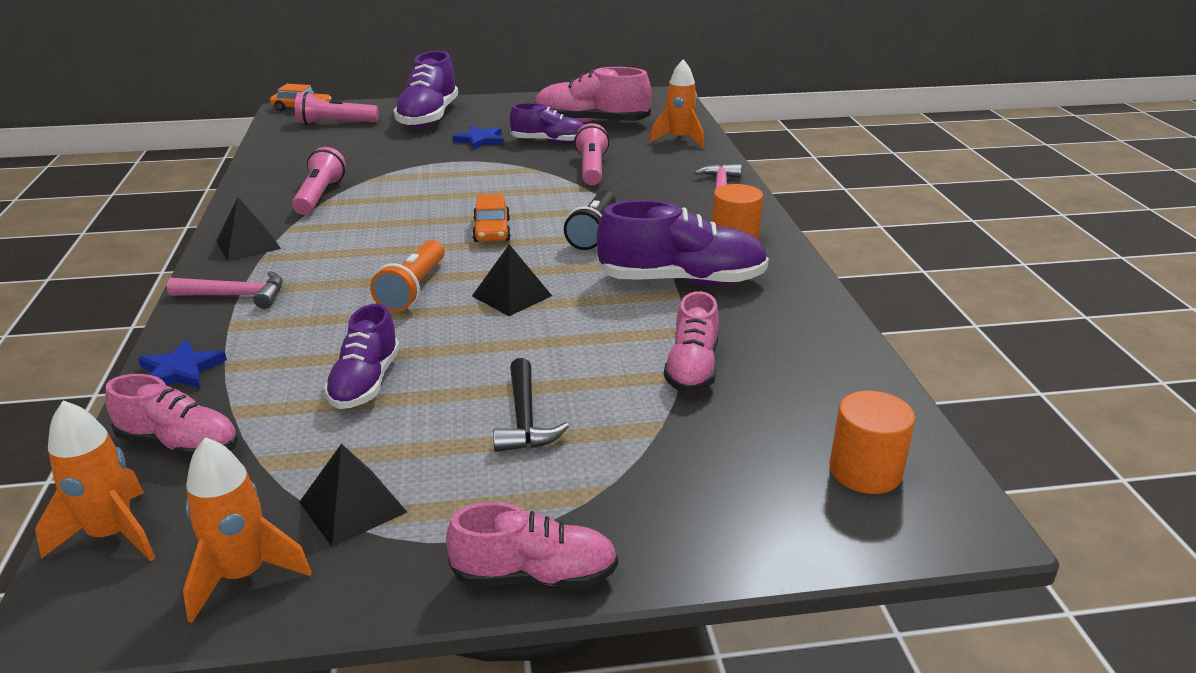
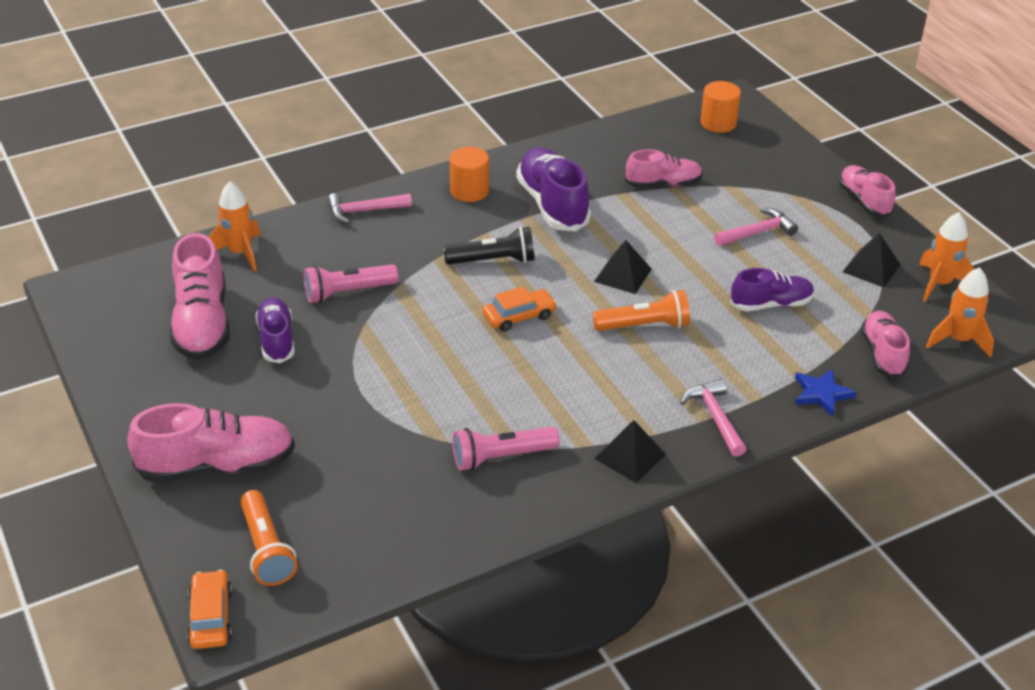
camera: 110 degrees left, 10 degrees up
pink flashlight [295,92,378,125] -> orange flashlight [240,490,297,586]
purple shoe [394,51,458,128] -> pink shoe [127,403,295,483]
blue star [453,126,503,150] -> none
black hammer [493,358,569,452] -> pink hammer [714,208,798,246]

